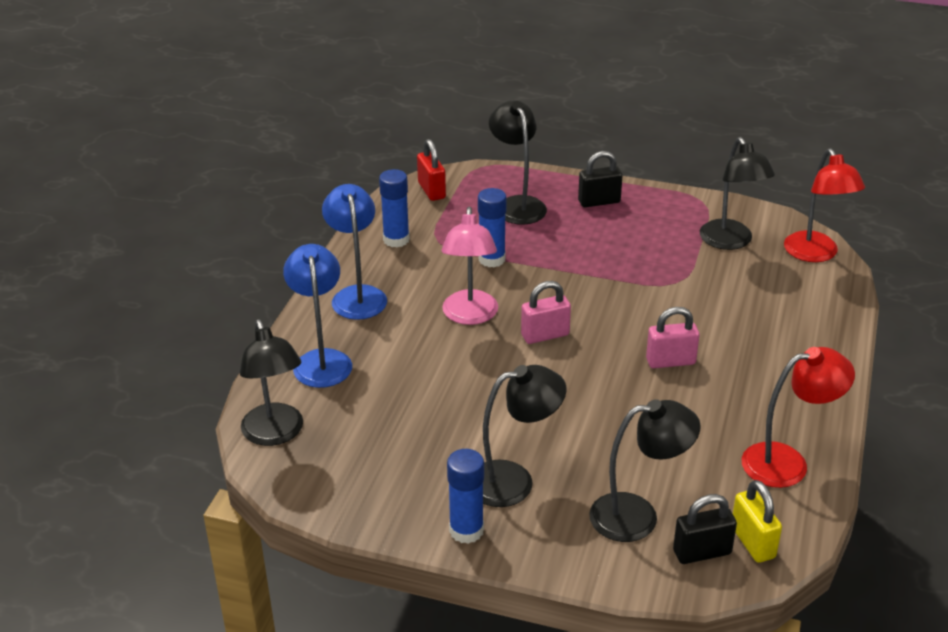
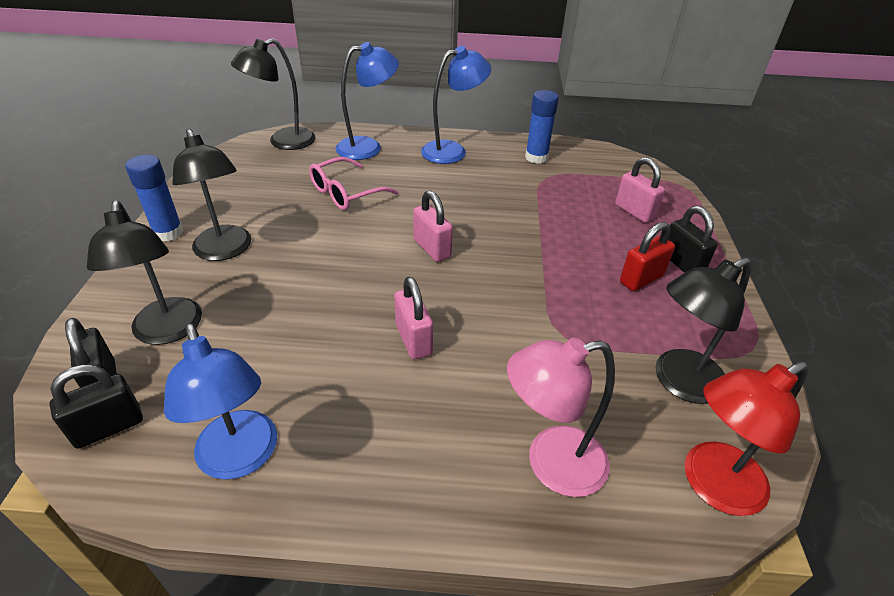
camera: 75 degrees right, 5 degrees up
red padlock [417,139,446,201] -> red padlock moved to [620,222,675,291]
pink lamp [441,207,498,325] -> pink lamp moved to [507,338,615,497]
blue glue stick [478,188,507,267] -> none
black lamp [489,100,547,225] -> pink padlock [615,157,665,223]
yellow padlock [733,480,782,563] -> black padlock [49,365,143,449]
red lamp [742,347,855,488] -> blue lamp [164,323,277,480]
none -> pink glasses [309,157,399,210]

